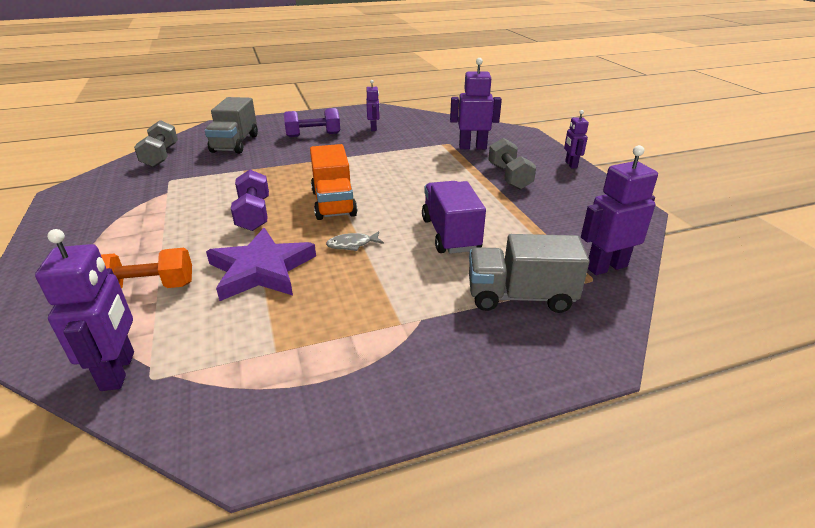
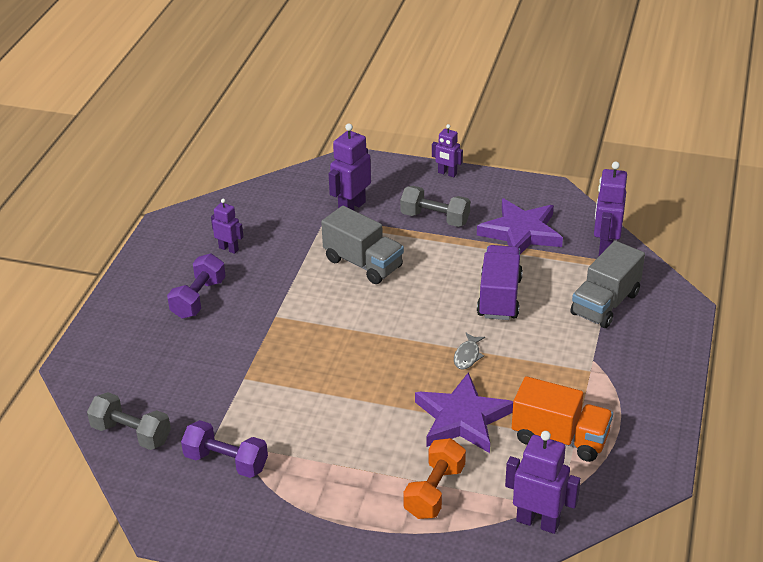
camera: 55 degrees left, 5 degrees up
grey truck [205,97,258,154] -> grey truck moved to [321,206,404,284]
purple dumbbell [231,170,269,231] -> purple dumbbell moved to [181,420,268,478]
orange truck [310,144,357,220] -> orange truck moved to [512,376,613,462]
purple truck [422,181,486,254] -> purple truck turned 75 degrees clockwise [477,245,523,320]
none -> purple star [477,199,563,254]

